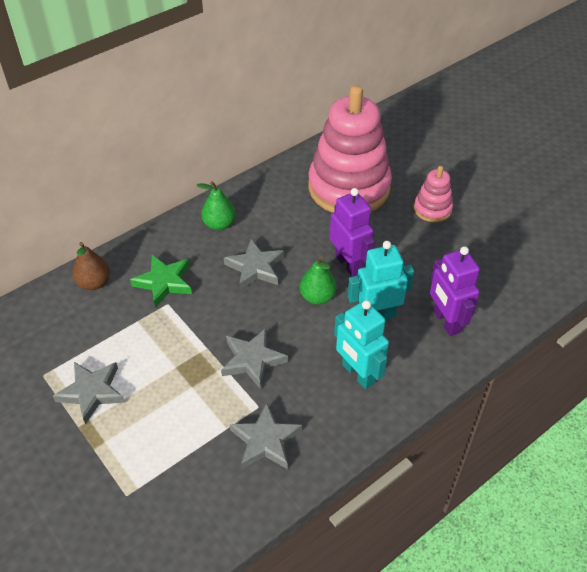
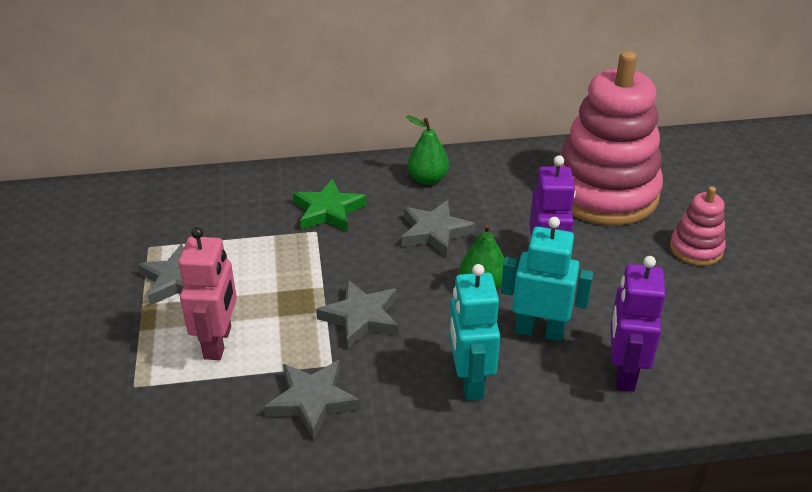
camera: 30 degrees right, 10 degrees down
brown pear [72,242,110,290] -> none
none -> pink robot [178,227,237,360]

